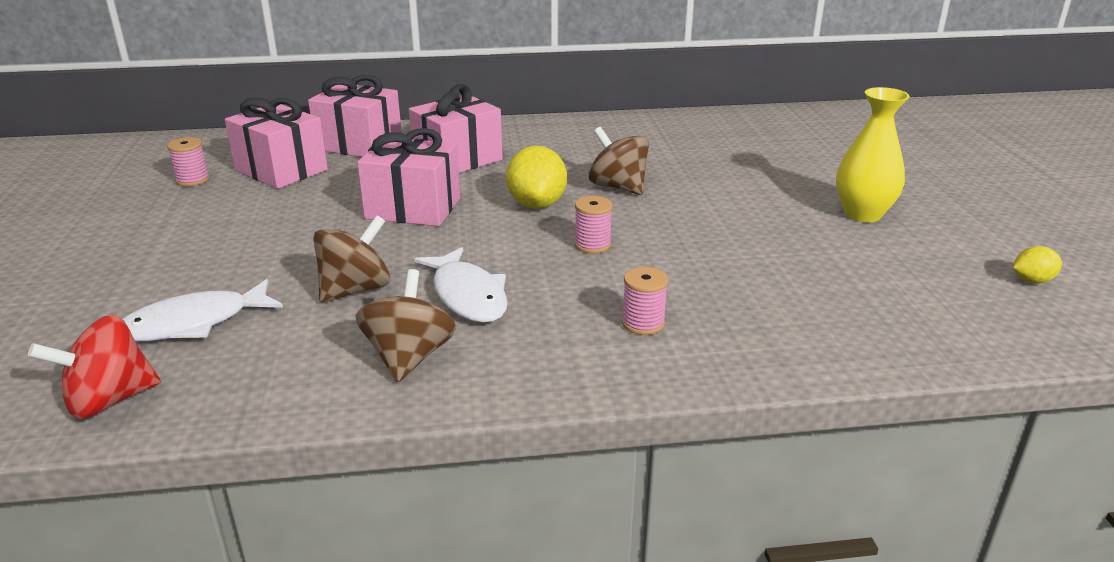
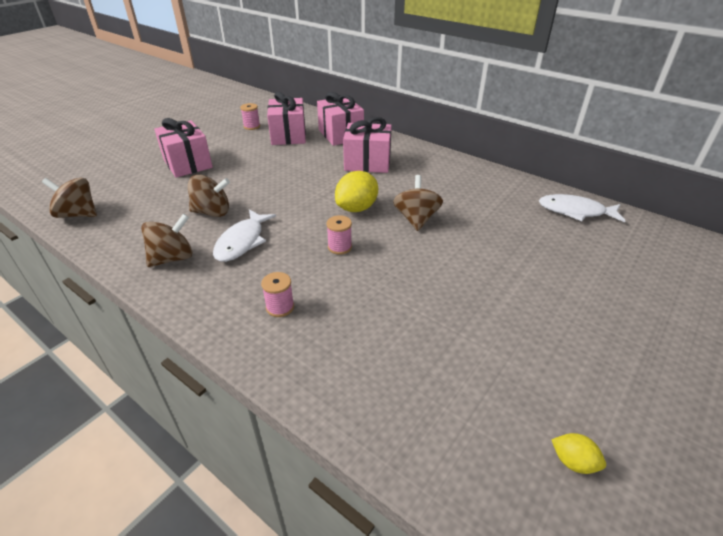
camera: 45 degrees right, 10 degrees up
red spinning top [28,315,161,419] -> brown spinning top [42,178,97,218]
white fish [123,279,283,341] -> white fish moved to [539,194,625,222]
pink gift [357,128,460,226] -> pink gift moved to [154,118,213,178]
yellow vase [836,87,910,222] -> none

